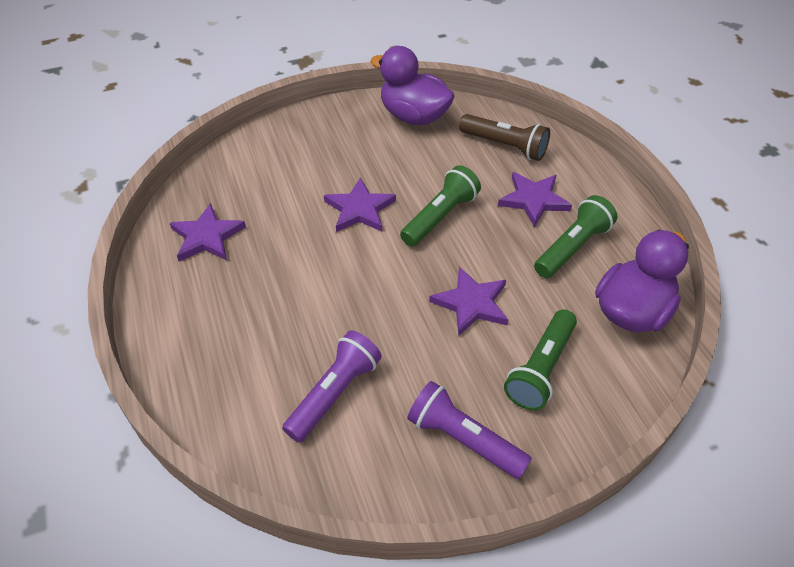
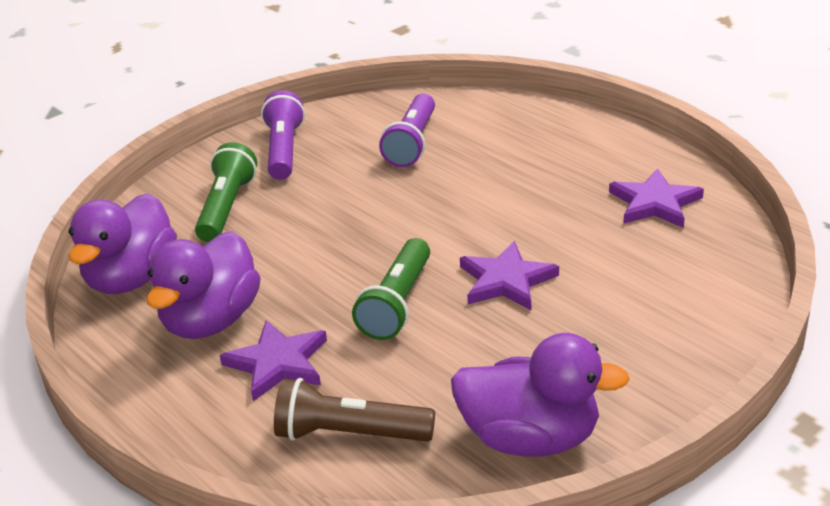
camera: 160 degrees right, 15 degrees down
purple flashlight [407,381,532,479] -> purple flashlight turned 105 degrees counterclockwise [261,90,305,180]
purple star [429,267,508,335] -> none
green flashlight [534,195,618,278] -> purple duck [146,231,261,339]

